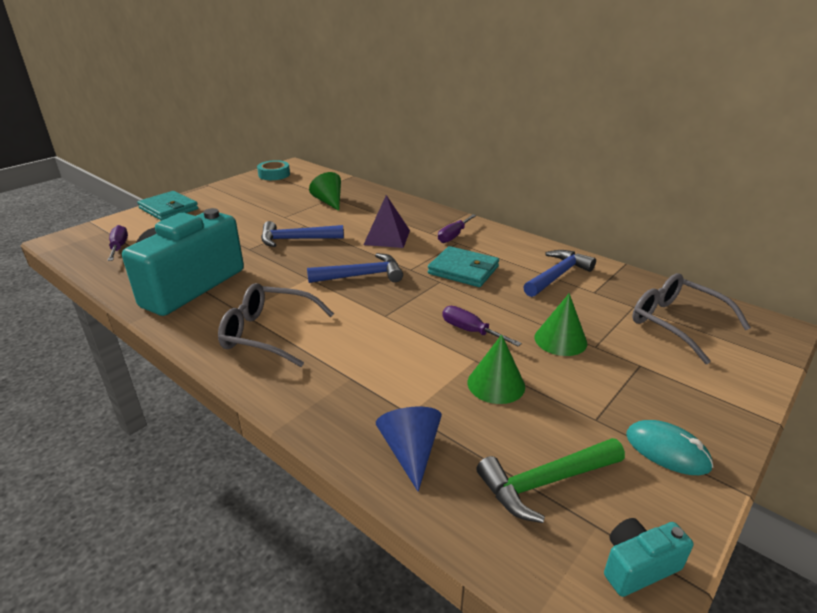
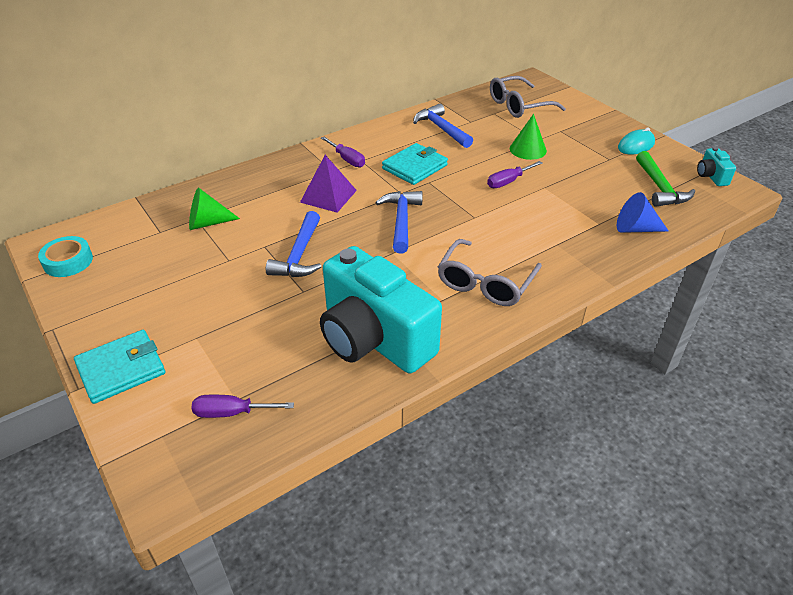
camera: 75 degrees left, 10 degrees up
green cone [468,334,525,404] -> none

